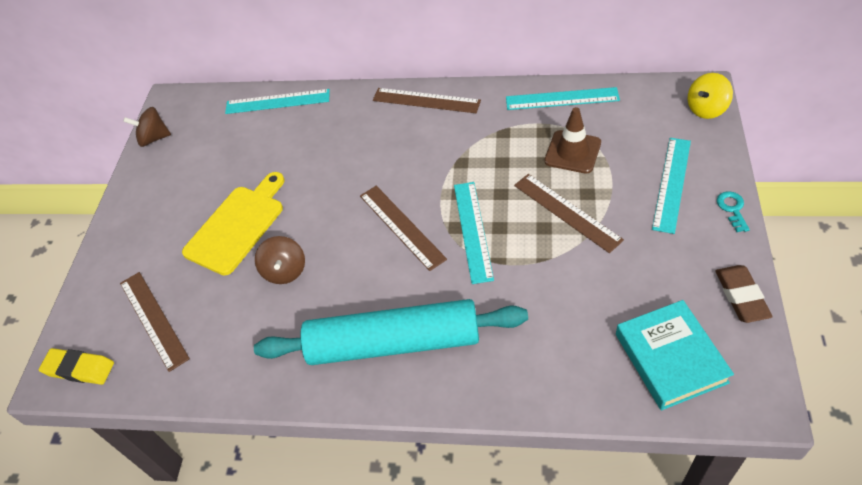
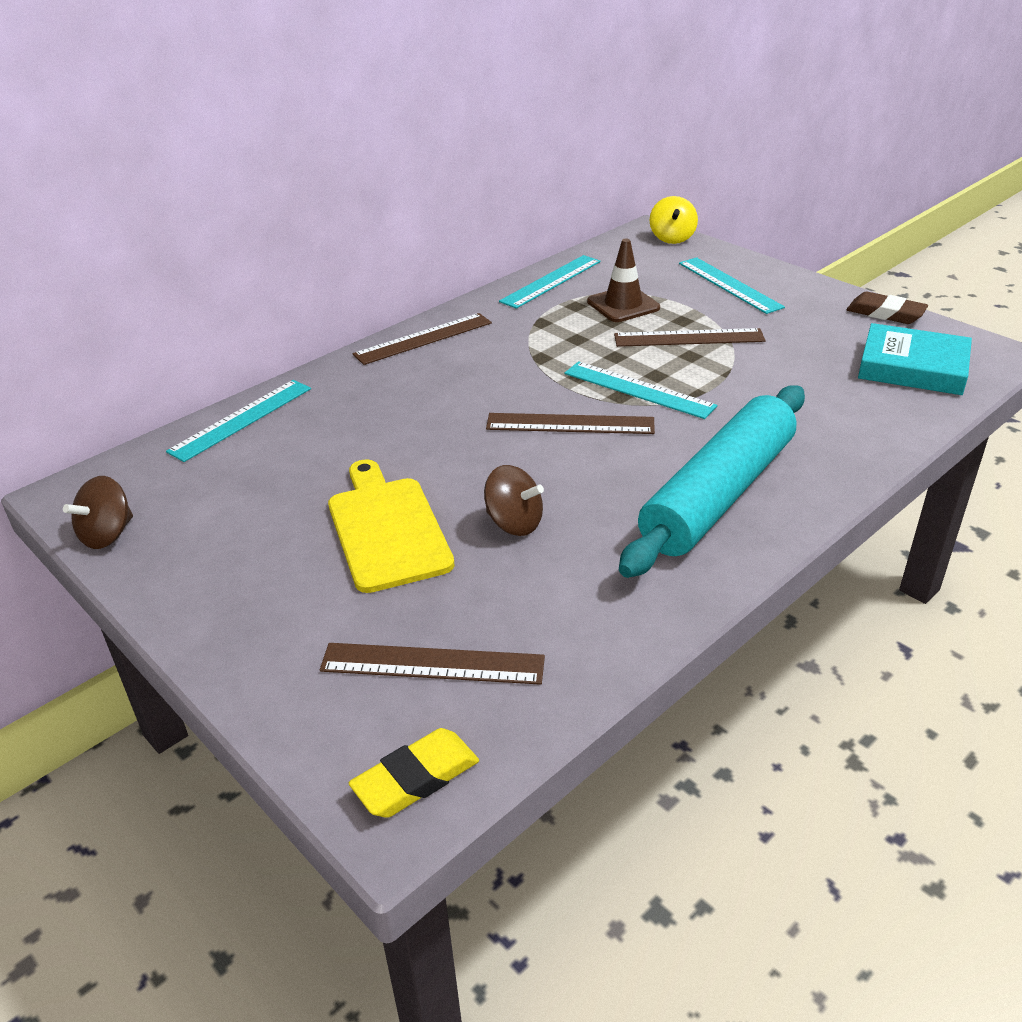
camera: 55 degrees left, 15 degrees down
turquoise key [717,191,750,232] -> none

